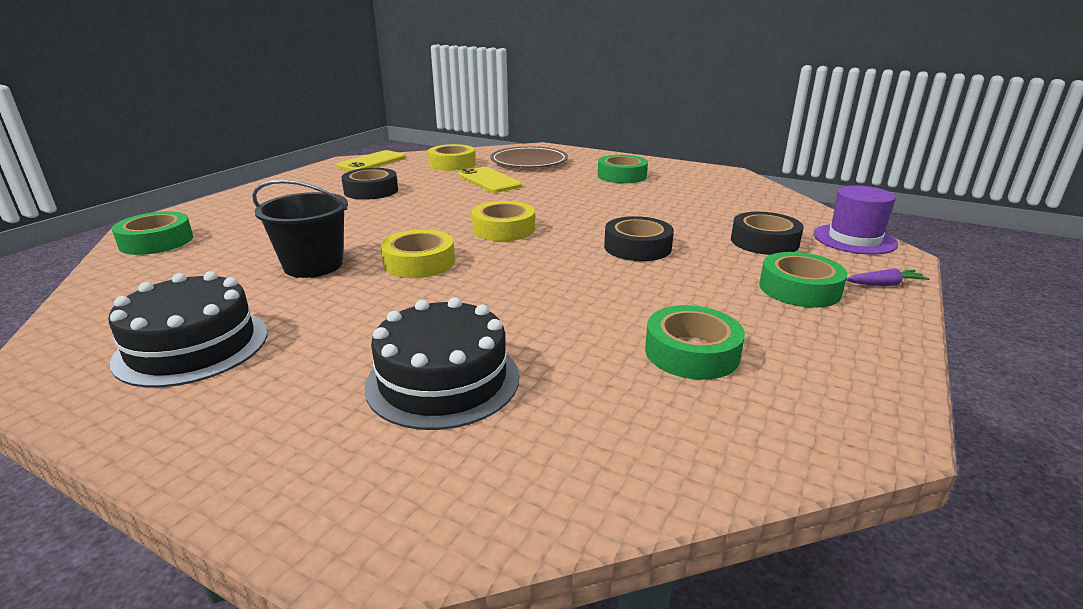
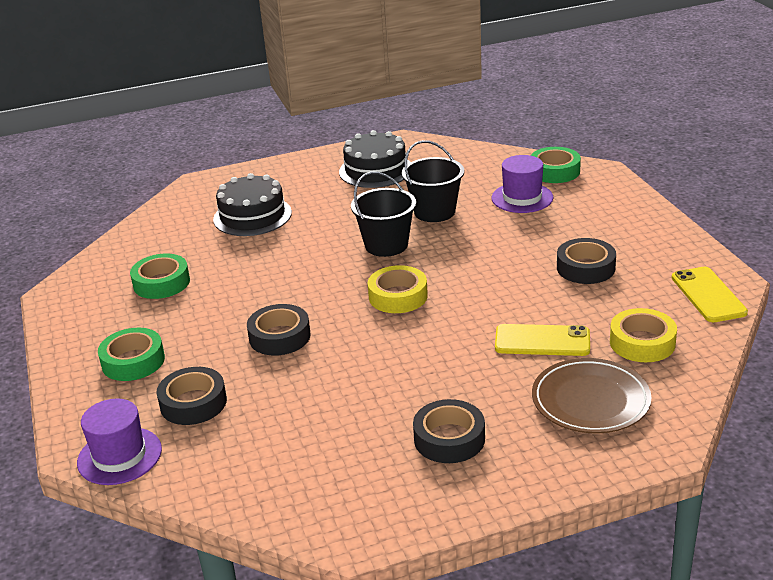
camera: 135 degrees right, 5 degrees up
yellow tape [381,229,455,278] -> black bucket [351,171,416,257]
green tape [598,155,648,183] -> black tape [413,399,485,463]
purple carrot [846,268,930,286] -> none
none -> purple hat [491,155,553,213]

